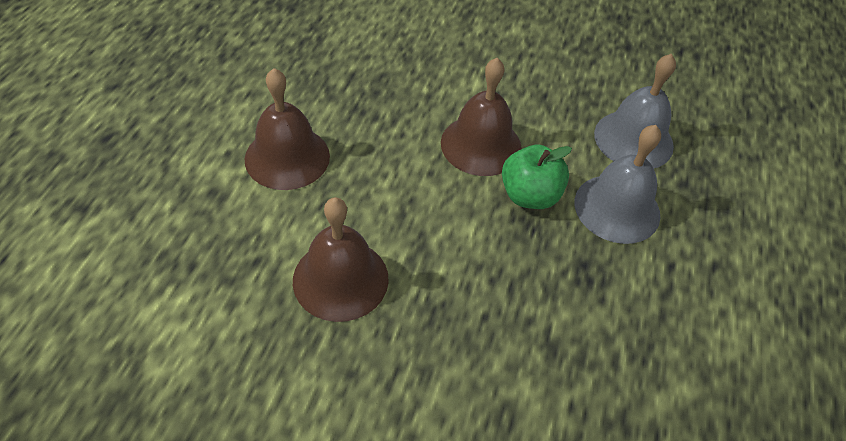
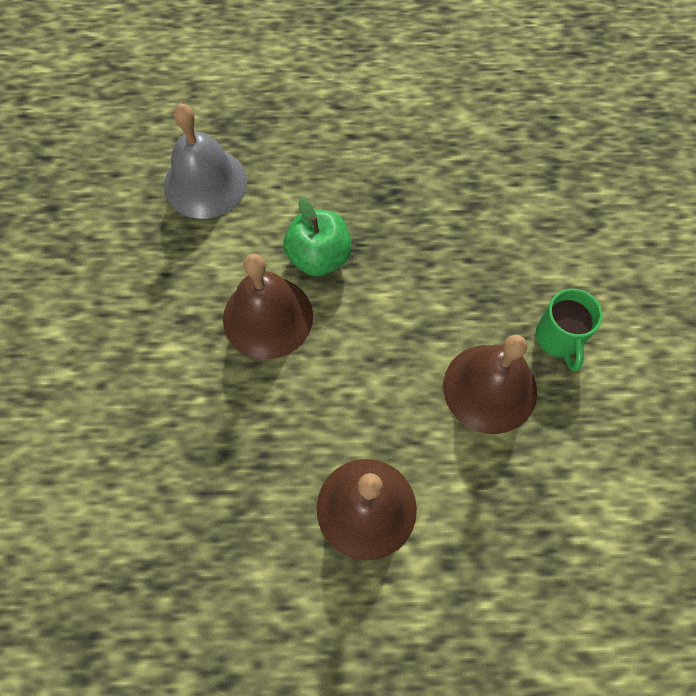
camera: 105 degrees left, 15 degrees up
grey bell [575,125,661,244] -> none
none -> green mug [535,289,603,371]

